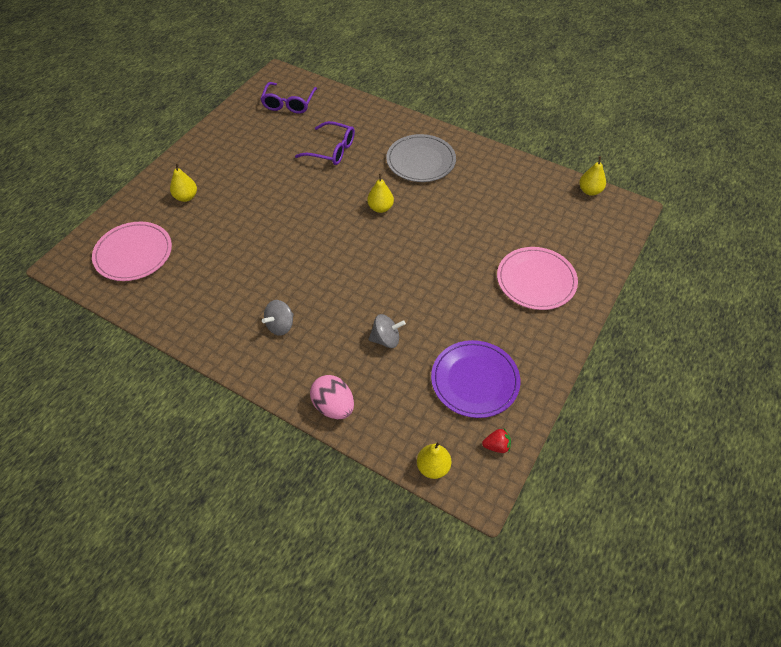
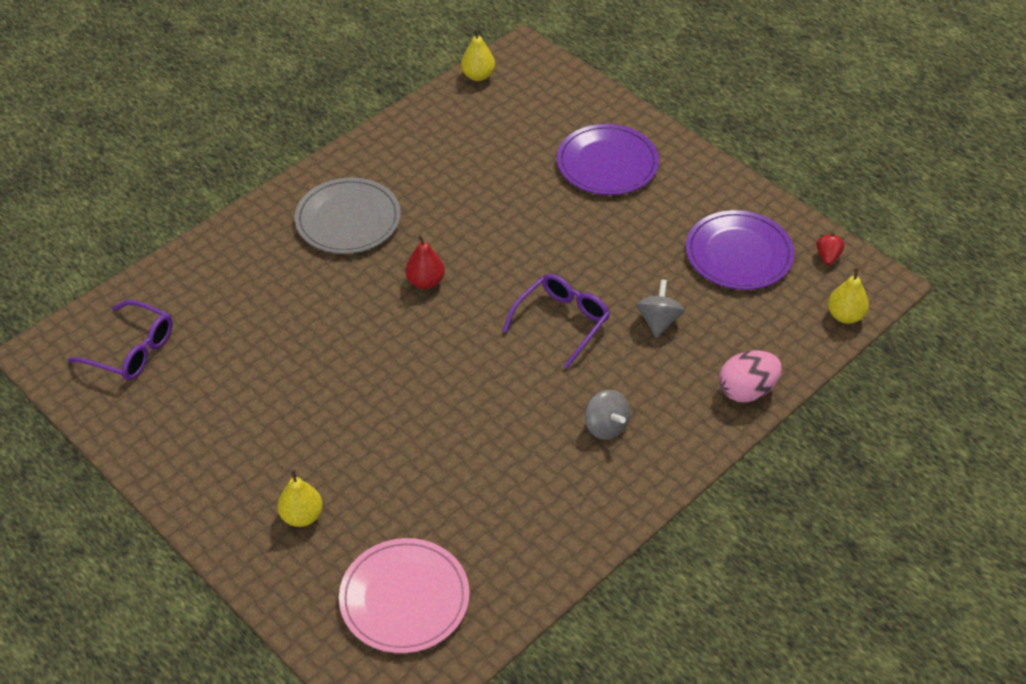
camera: 75 degrees left, 5 degrees down
purple glasses [295,121,355,165] -> purple glasses moved to [502,274,610,369]
yellow pear [367,173,394,213] -> red pear [405,235,445,289]
pink plate [497,247,578,310] -> purple plate [557,124,659,195]

